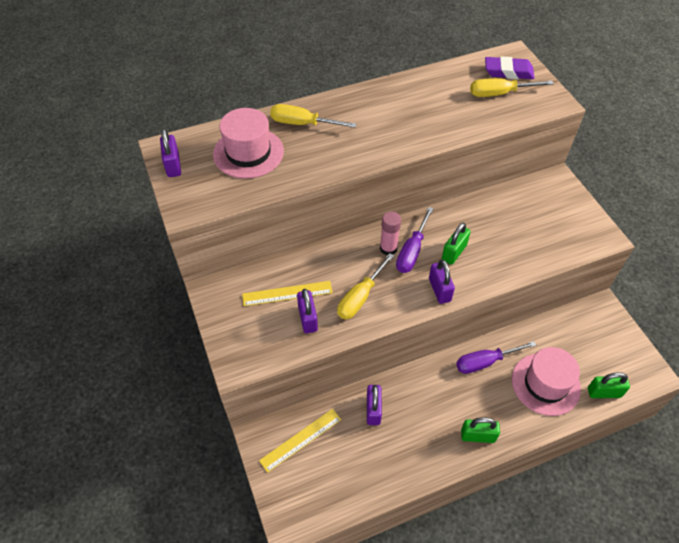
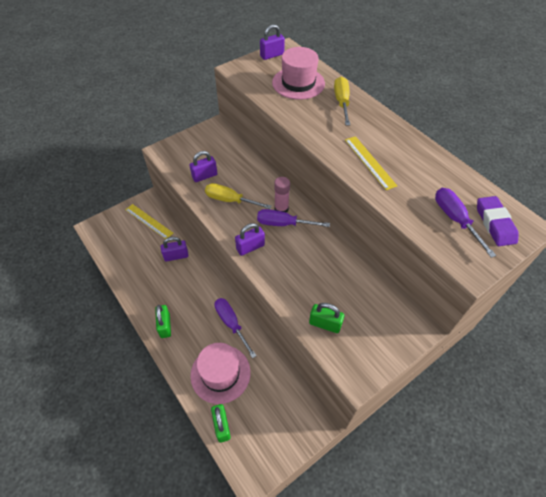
camera: 75 degrees right, 0 degrees up
yellow ruler [242,281,333,306] -> yellow ruler moved to [345,136,397,190]
green padlock [442,222,471,265] -> green padlock moved to [309,303,344,333]
yellow screwdriver [470,78,554,97] -> purple screwdriver [435,188,496,258]

